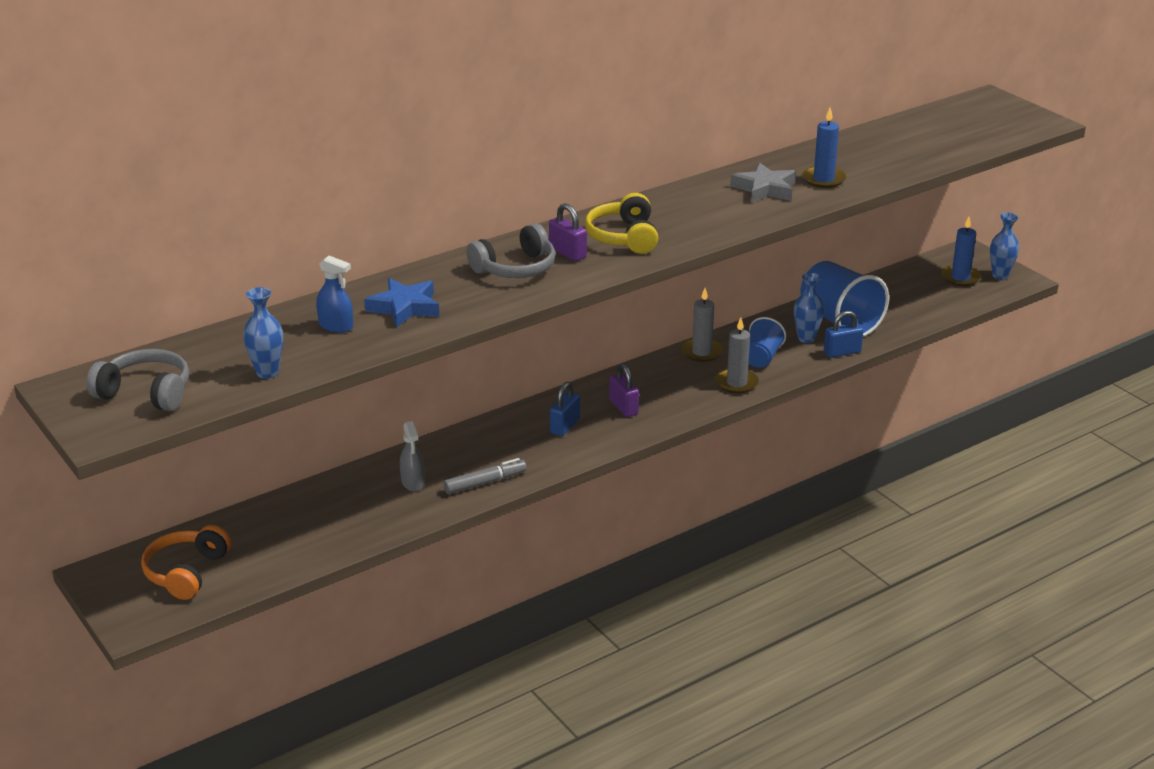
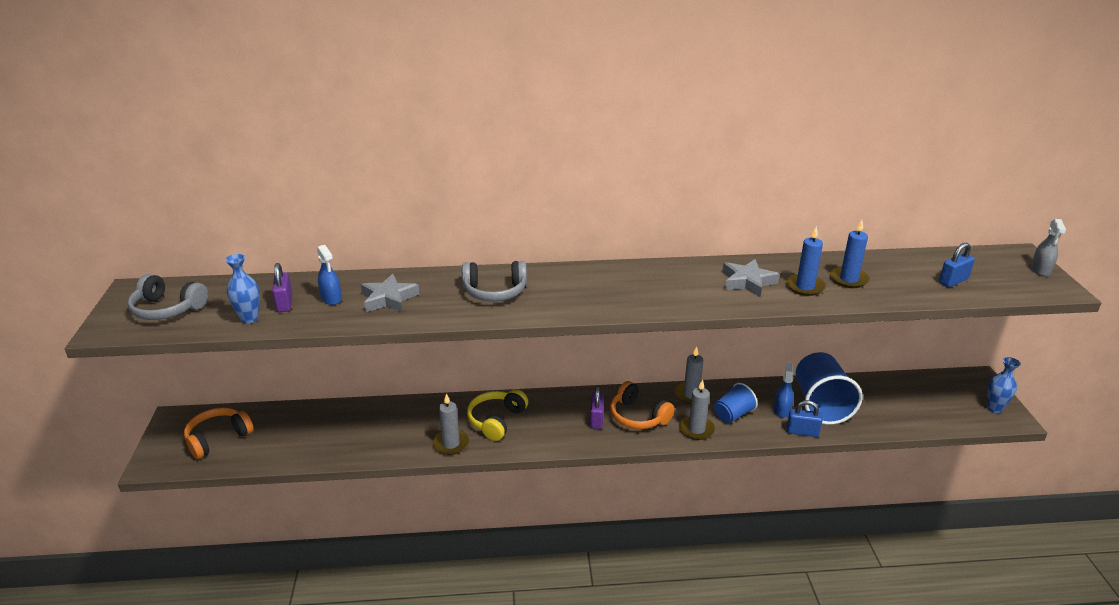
camera: 30 degrees right, 0 degrees up
grey headphones [86,349,189,411] -> grey headphones turned 150 degrees clockwise [128,274,208,320]
blue star [364,278,439,328] -> grey star [360,274,420,313]
grey spray bottle [400,421,425,491] -> grey spray bottle moved to [1031,219,1066,276]
grey marker [443,458,527,494] -> grey candle [432,393,469,455]
purple padlock [549,203,587,261] -> purple padlock moved to [272,263,292,312]
blue padlock [550,381,580,436] -> blue padlock moved to [939,242,975,287]
yellow headphones [585,193,658,254] -> yellow headphones moved to [467,389,528,441]
blue vase [794,272,824,343] -> blue spray bottle [774,363,794,418]
blue candle [941,217,981,286] -> blue candle moved to [830,220,870,288]
none -> orange headphones [610,381,675,429]

